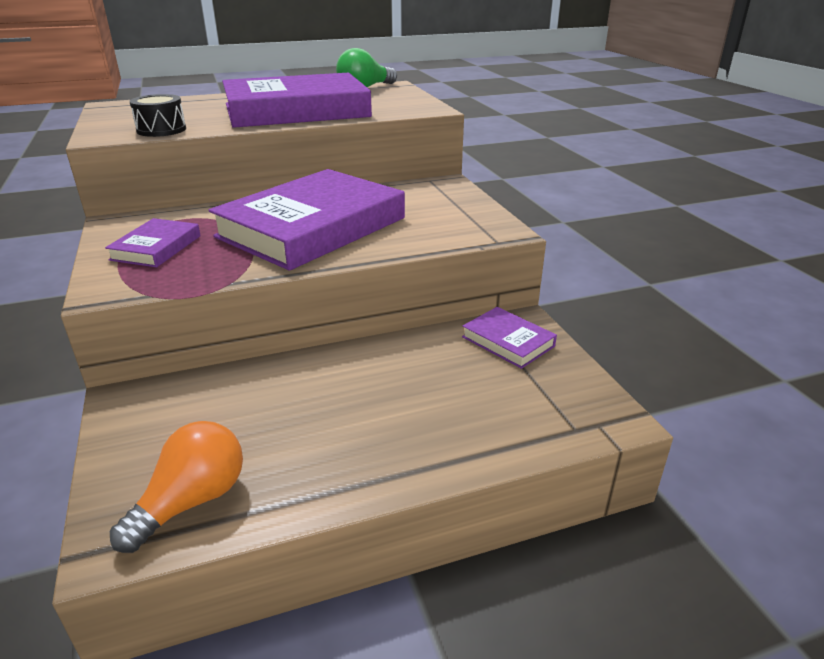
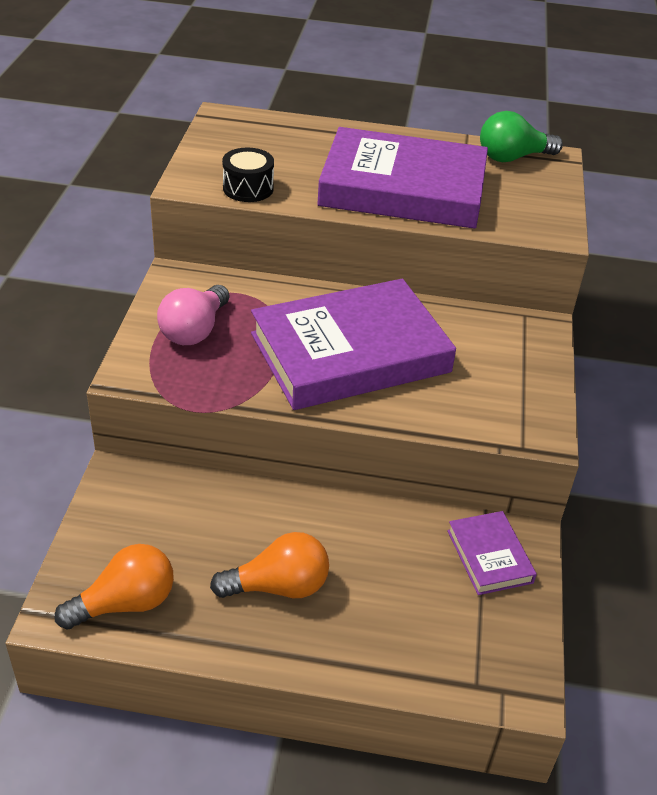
camera: 25 degrees right, 10 degrees up
purple book [105,218,201,267] -> pink light bulb [157,285,230,345]
none -> orange light bulb [210,532,329,598]

